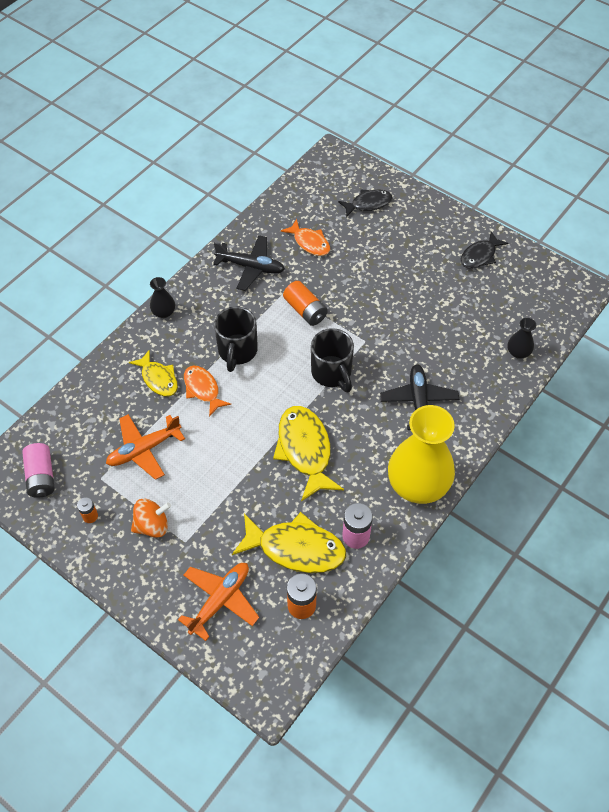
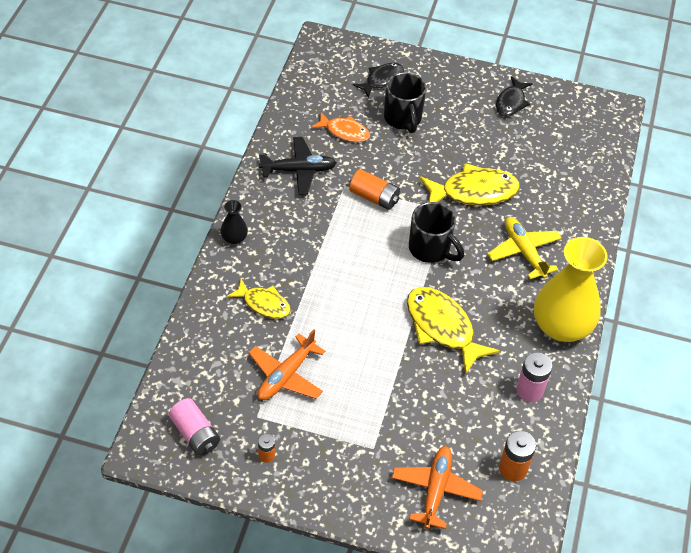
camera: 25 degrees left, 5 degrees down
orange spinning top [131,498,171,538] -> none
orange fish [184,366,231,417] -> none
black mug [214,306,258,372] -> black mug moved to [384,72,426,133]
yellow fish [232,512,346,573] -> yellow fish moved to [419,163,520,205]
black plane [380,364,459,430] -> yellow plane [487,217,562,279]
black vase [508,318,536,358] -> none

